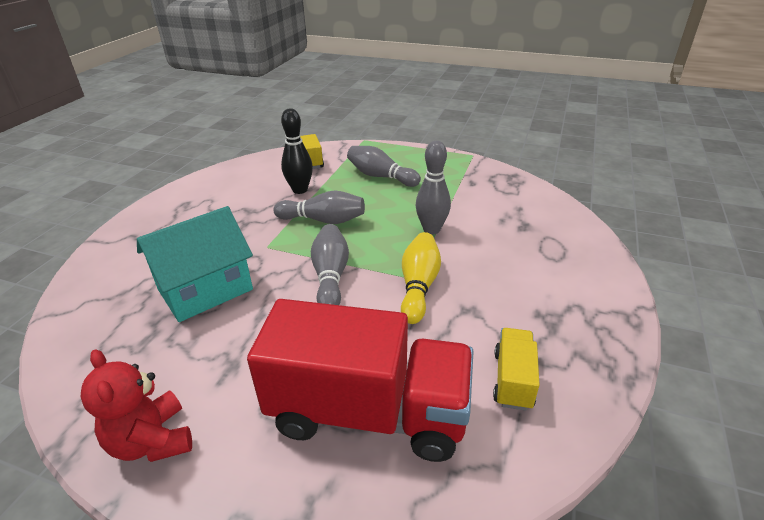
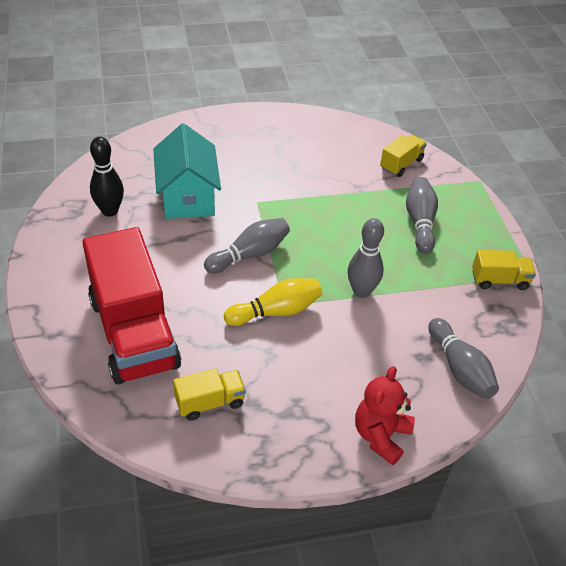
camera: 55 degrees right, 10 degrees up
red teddy bear [81,349,192,462] -> red teddy bear moved to [355,366,415,465]
turquoise house [137,206,253,322] -> turquoise house turned 60 degrees clockwise [153,123,221,219]
grey bowling pin [274,190,365,224] -> grey bowling pin moved to [428,318,499,399]
black bowling pin [281,108,313,194] -> black bowling pin moved to [90,137,124,217]
none -> yellow truck [472,250,536,290]

